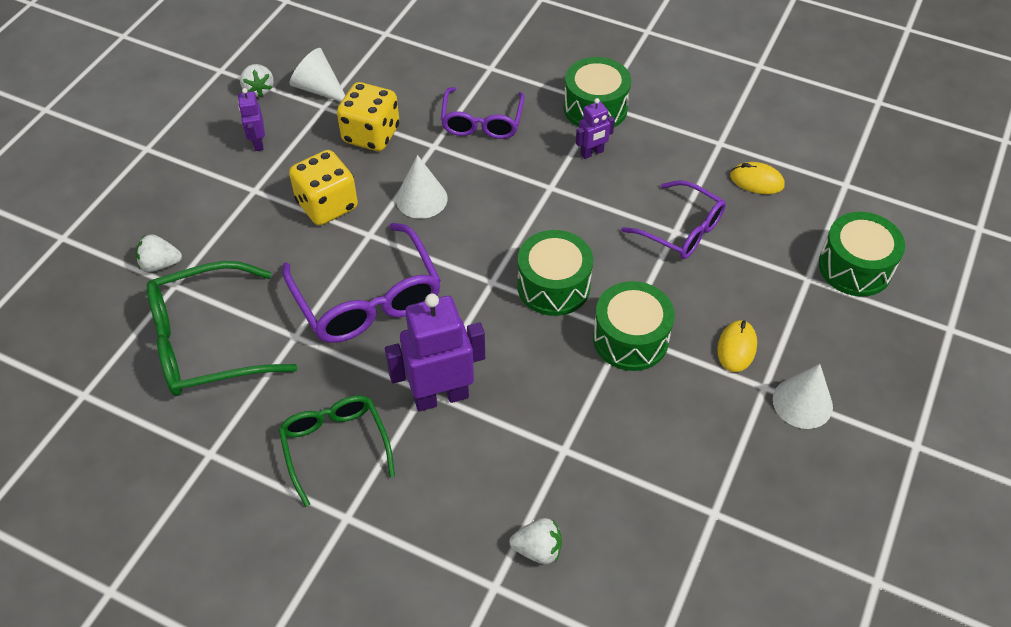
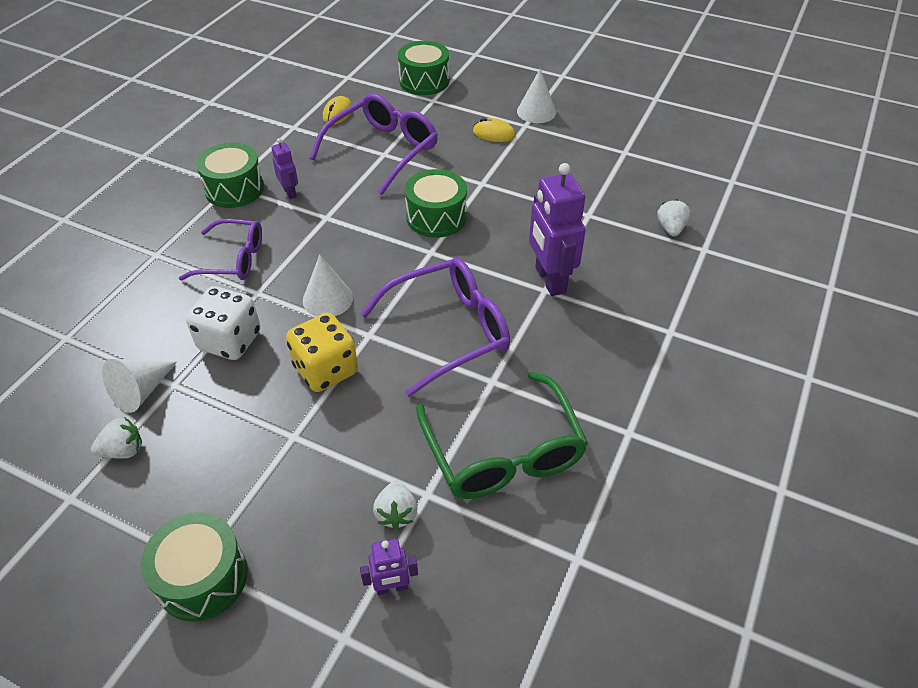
camera: 90 degrees left, 5 degrees down
purple robot [238,88,265,151] -> purple robot moved to [360,539,418,595]
green glasses [278,395,395,507] -> none
yellow dice [337,82,400,151] -> white dice [186,286,260,360]
green drum [593,281,675,371] -> green drum moved to [141,512,248,622]
purple glasses [621,180,726,259] -> purple glasses [310,93,438,195], size x1.52

